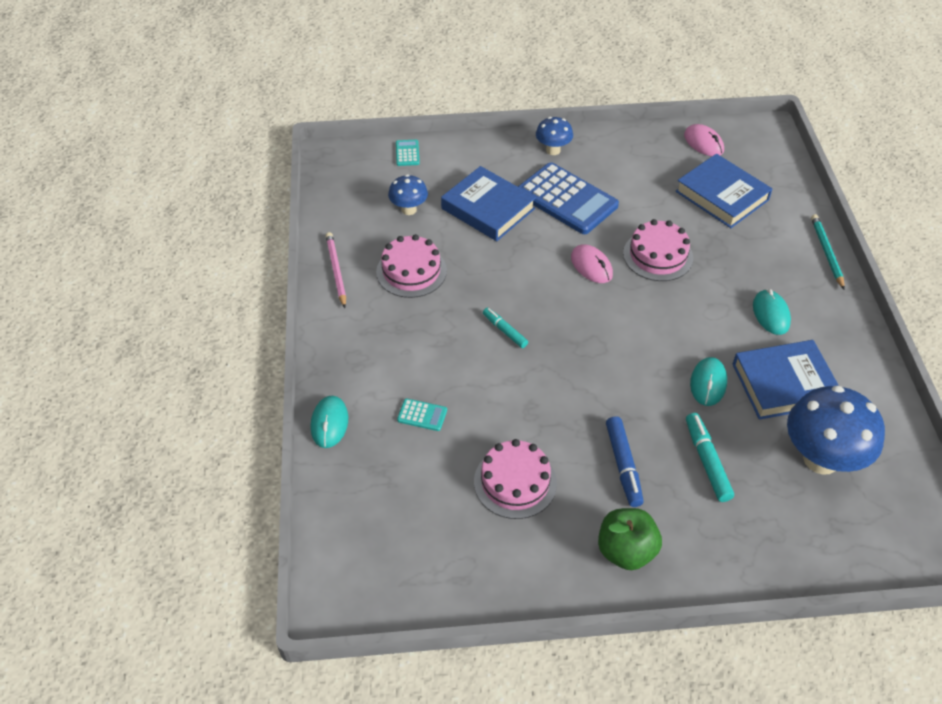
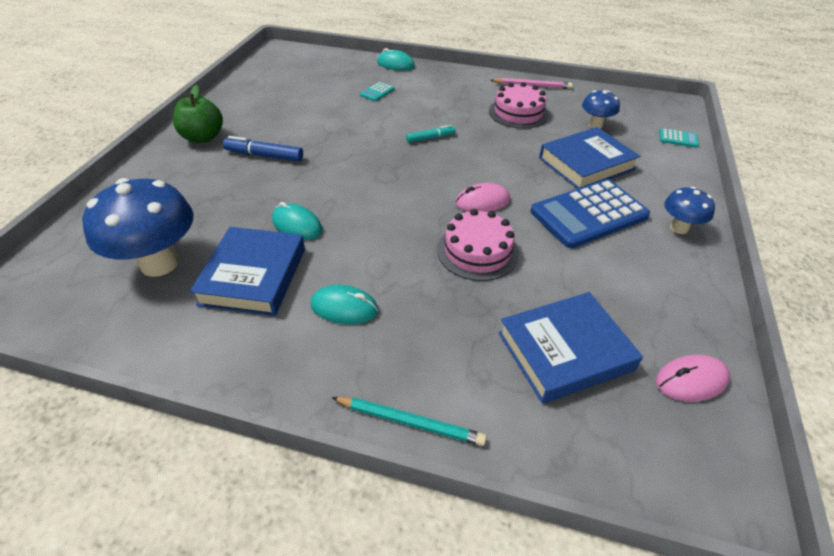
camera: 110 degrees right, 5 degrees down
pink cake [474,439,557,519] -> none
turquoise marker [686,413,734,502] -> none

